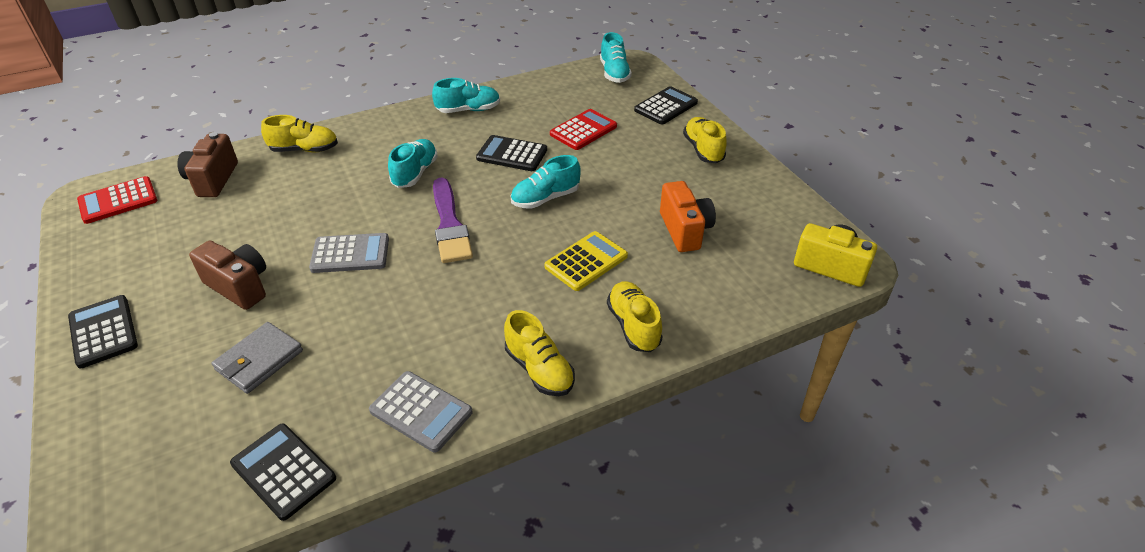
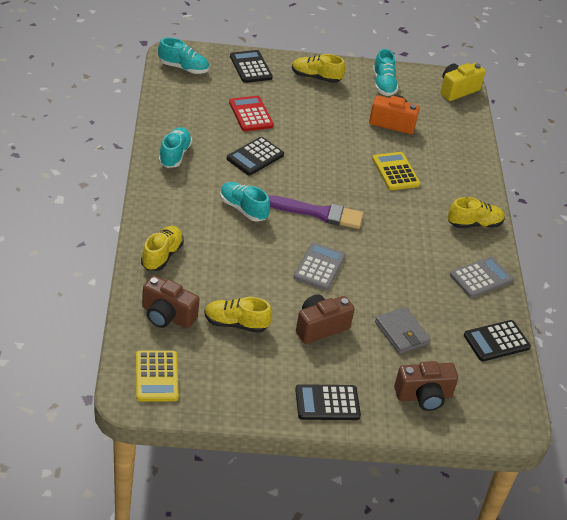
camera: 70 degrees left, 0 degrees up
red calculator [77,176,157,224] -> yellow calculator [136,351,179,401]
turquoise shoe [511,155,581,209] -> turquoise shoe moved to [373,49,398,96]
yellow shoe [607,281,663,352] -> yellow shoe moved to [204,297,272,333]
none -> brown camera [394,361,458,411]

